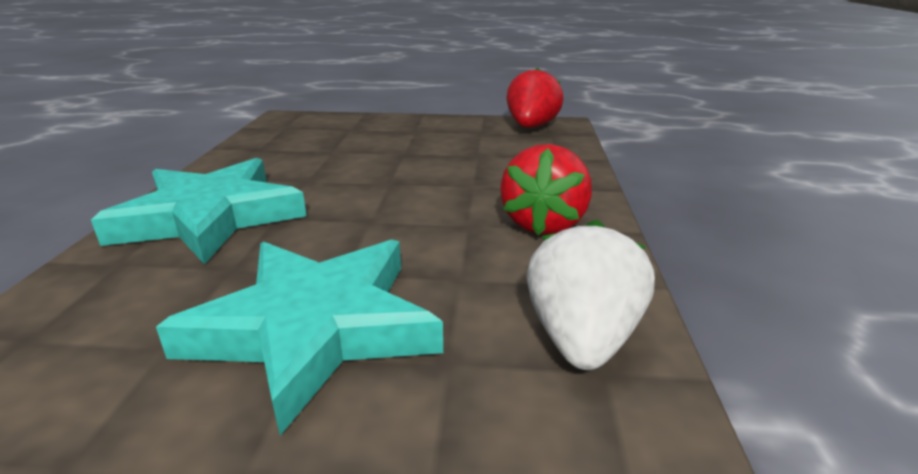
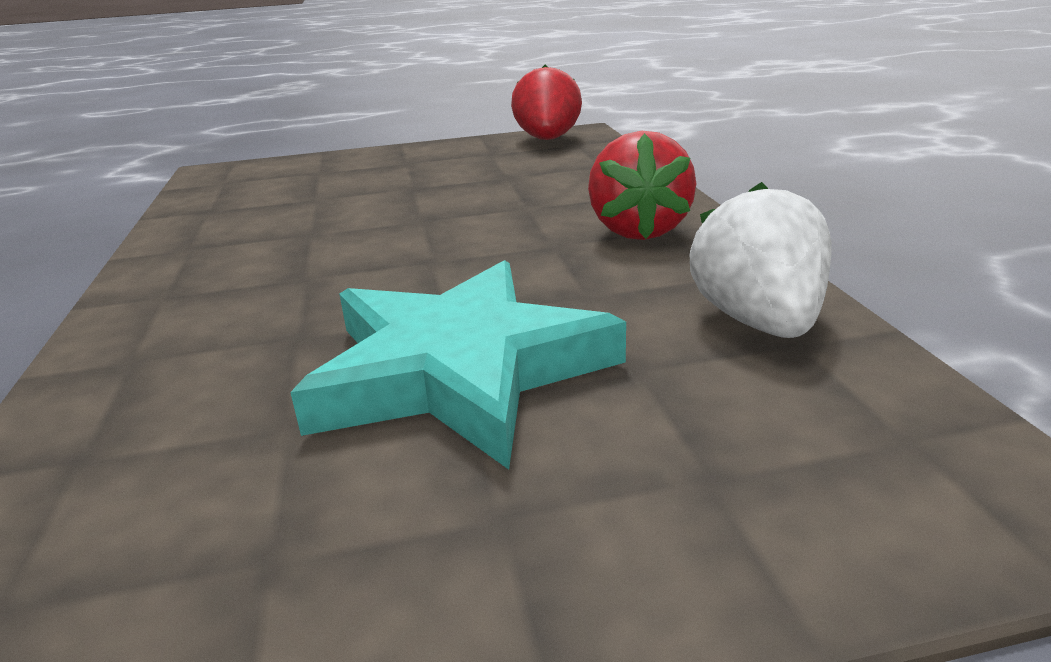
camera: 15 degrees left, 0 degrees up
turquoise star [91,158,307,265] -> none

